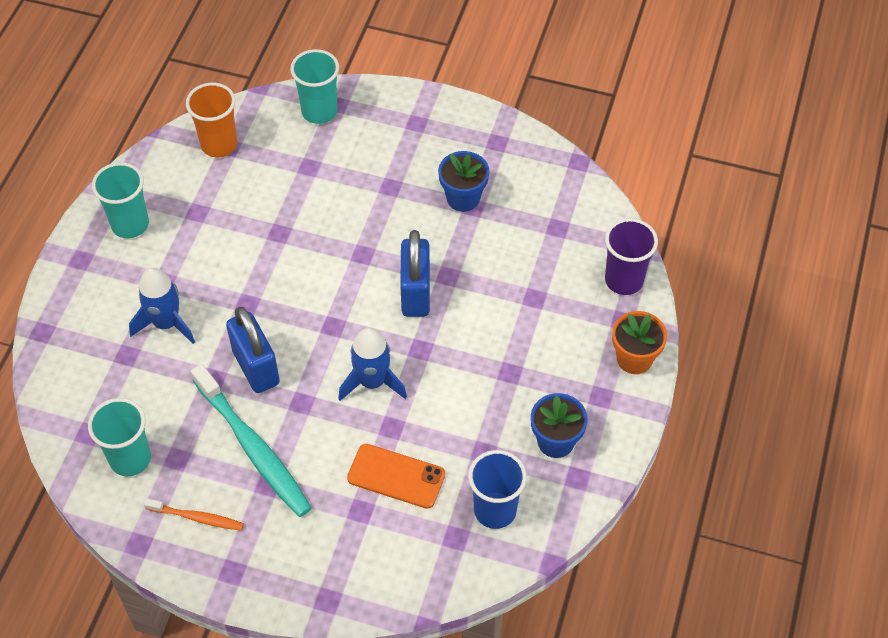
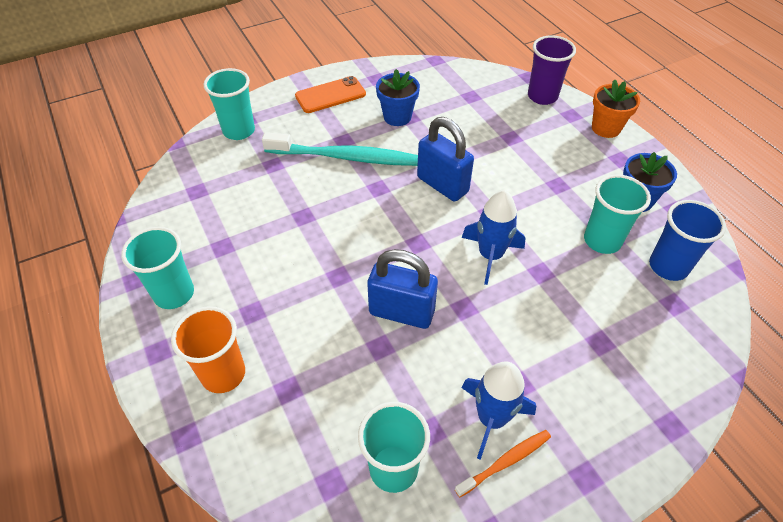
camera: 45 degrees left, 5 degrees down
blue rocket [129,268,195,344] -> blue rocket moved to [461,362,536,460]
orange cup [186,83,237,157] -> orange cup moved to [171,306,245,393]
turquoise toothbrush [191,364,312,517] -> turquoise toothbrush moved to [262,132,418,166]
orange phone [347,444,445,509] -> orange phone moved to [295,76,366,113]
none -> turquoise cup [584,175,651,254]

